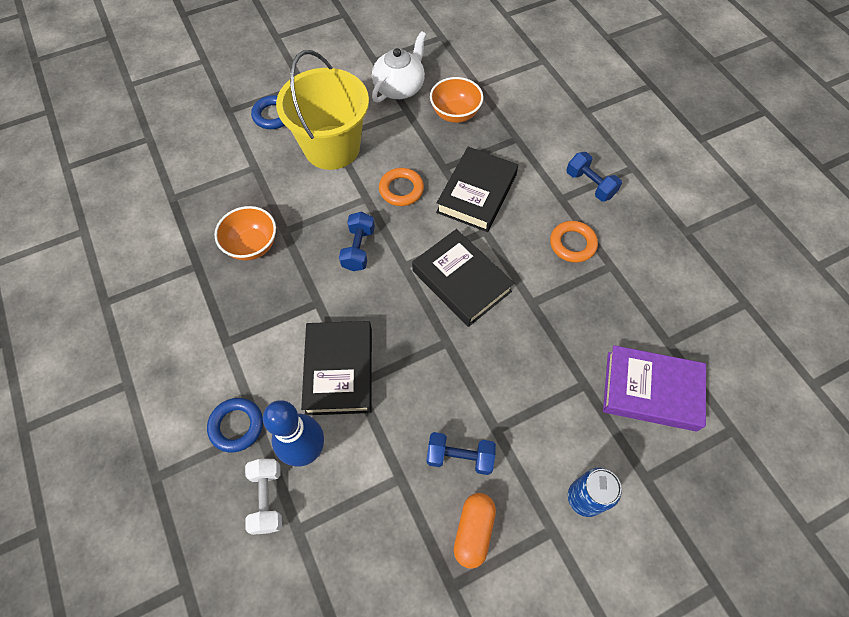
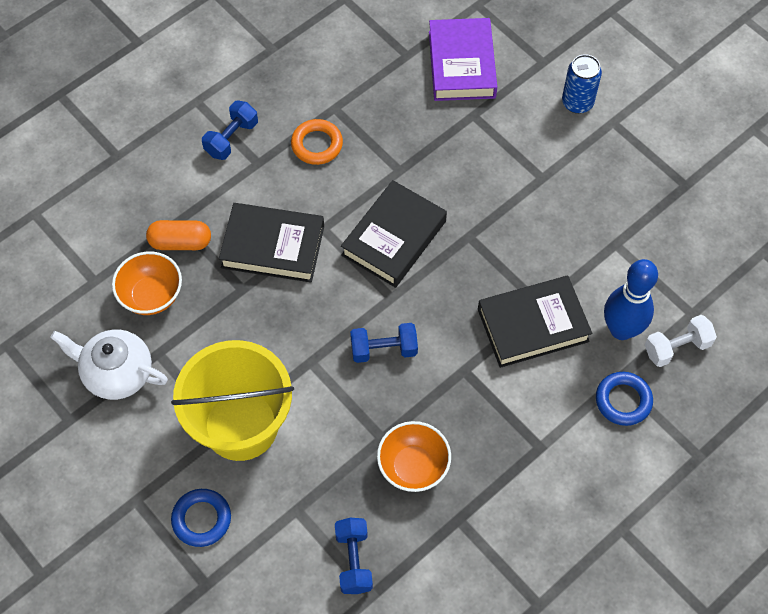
camera: 105 degrees left, 0 degrees up
orange ring [379,168,424,206] -> none
blue dumbbell [426,432,496,475] -> blue dumbbell moved to [335,518,373,594]
orange capsule [454,493,496,569] -> orange capsule moved to [146,220,211,250]

